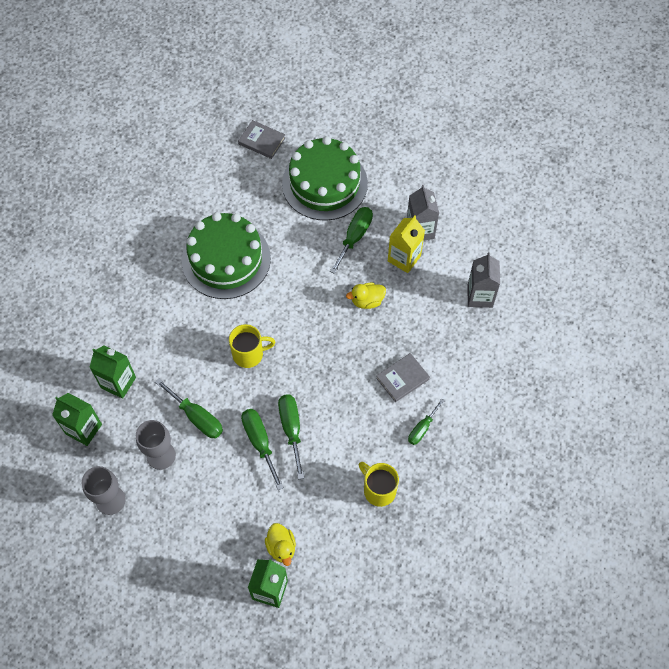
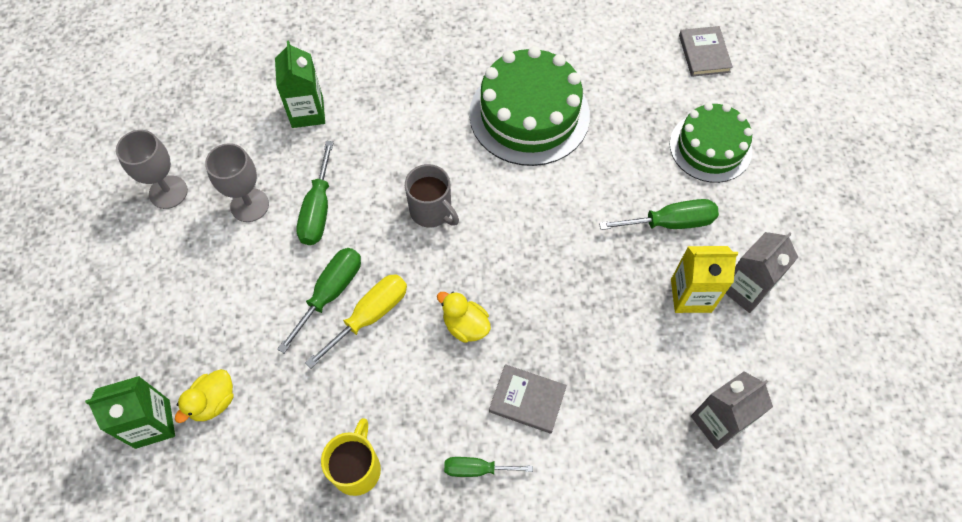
camera: 55 degrees right, 0 degrees up
green carton [52,393,102,446] -> none
yellow mug [229,324,275,368] -> grey mug [405,164,459,227]
green screwdriver [278,394,304,479] -> yellow screwdriver [305,274,407,368]
green cake [282,136,368,221] -> green cake [669,102,753,183], size x0.67
yellow duck [346,283,386,309] -> yellow duck moved to [437,292,491,343]

